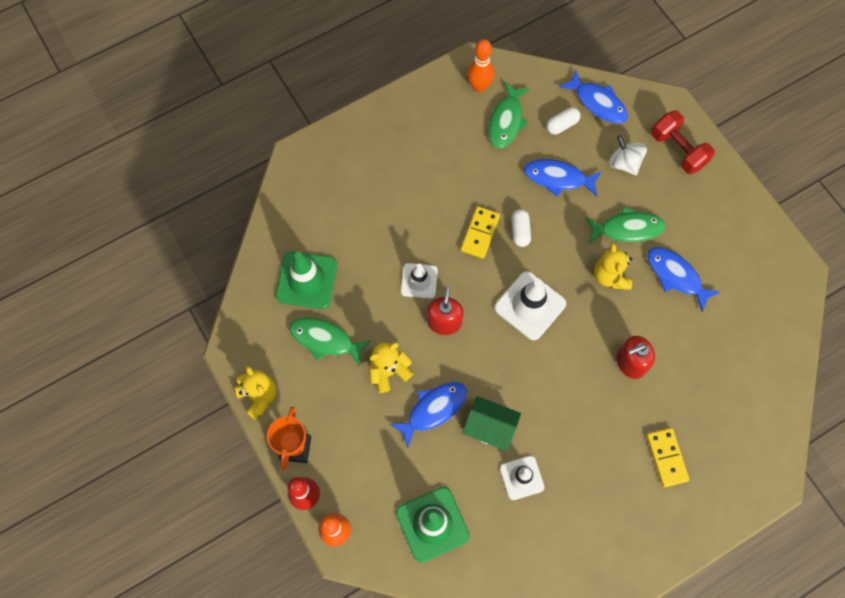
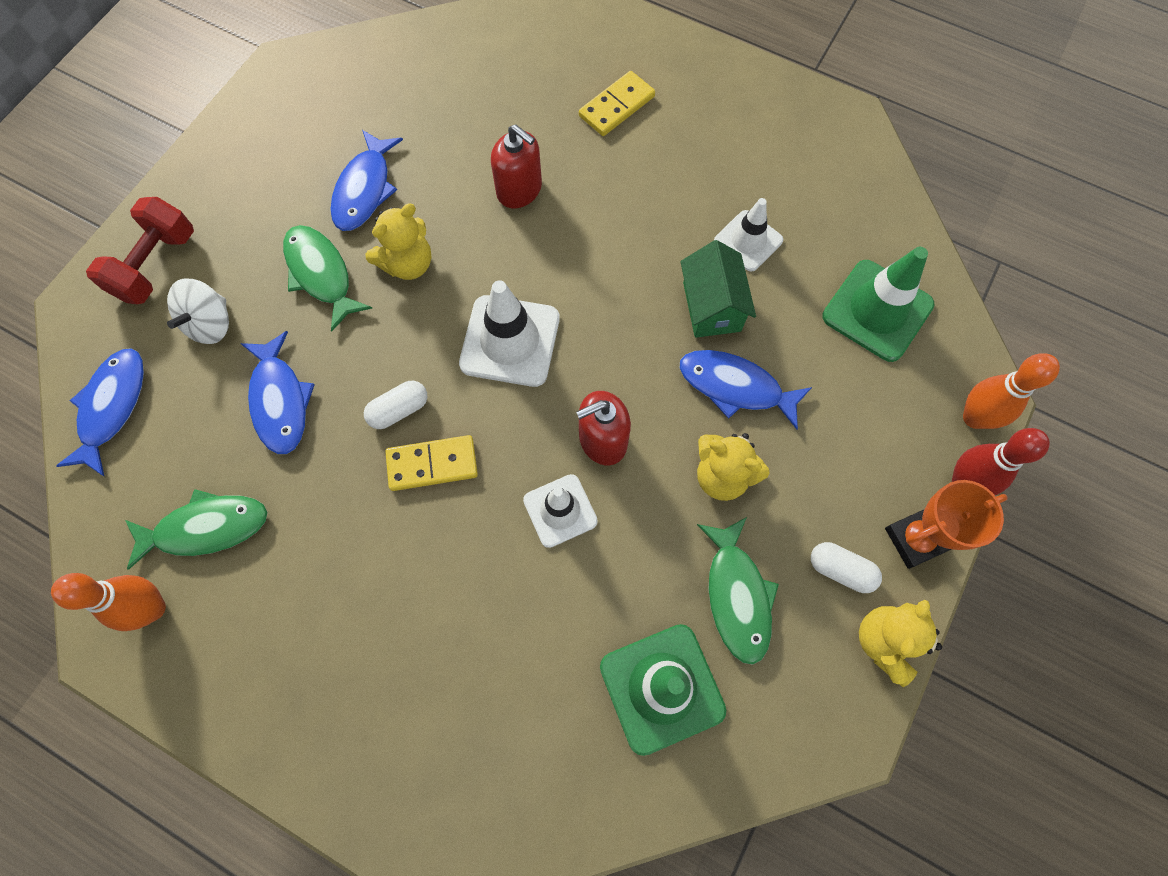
camera: 120 degrees left, 0 degrees up
white capsule [546,107,581,135] -> white capsule moved to [811,542,882,593]

